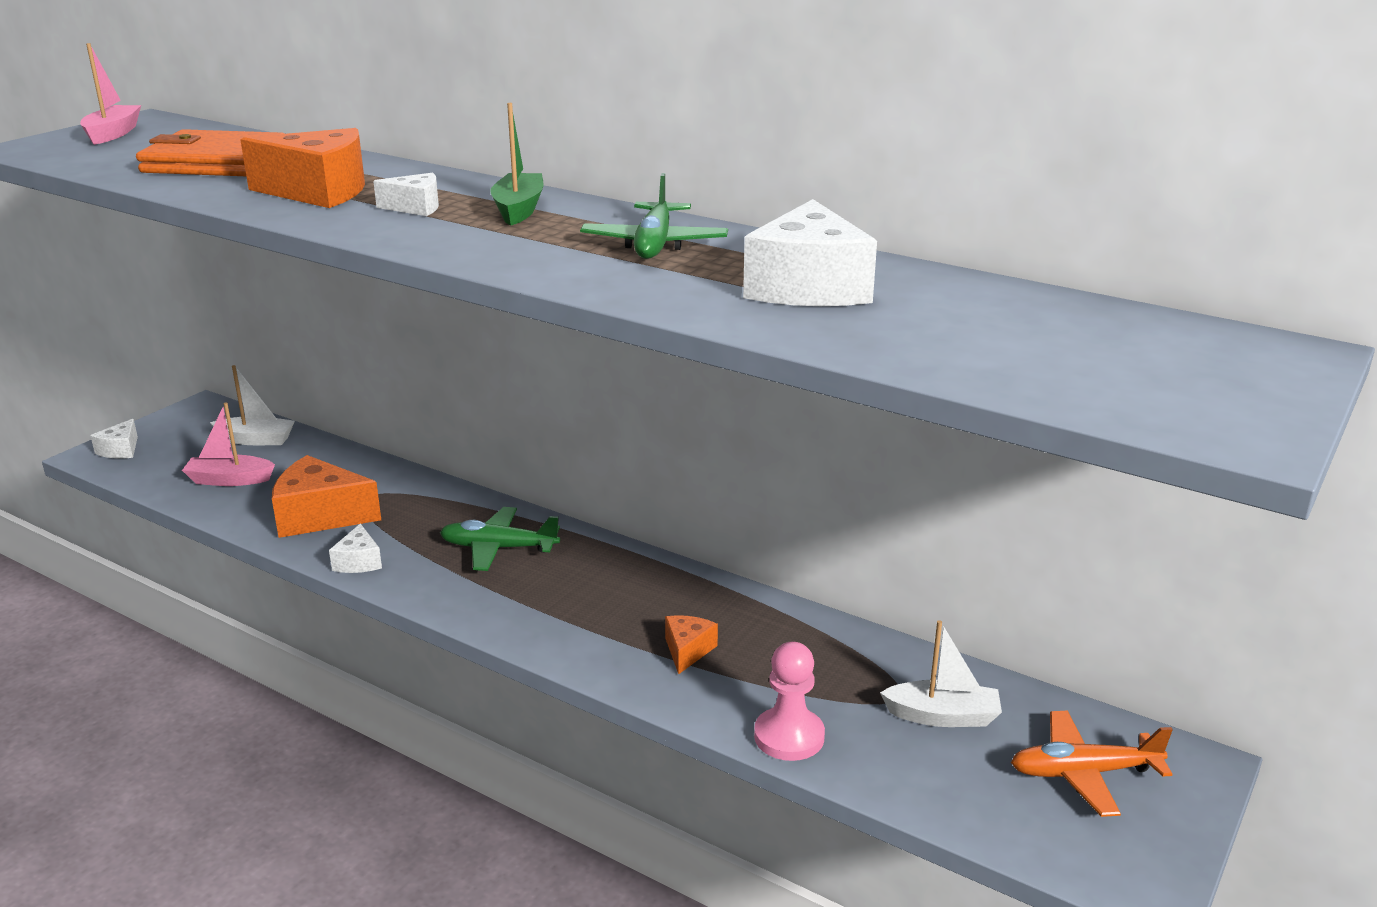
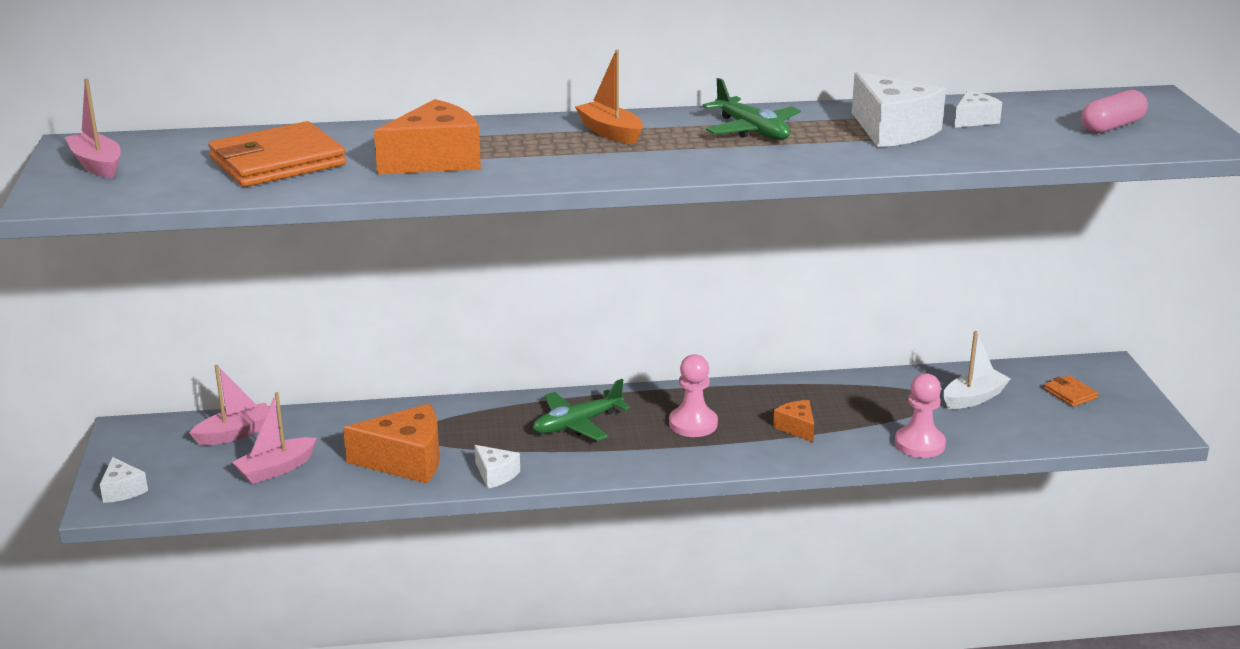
camera: 40 degrees left, 0 degrees up
white boat [210,365,295,445] -> pink boat [189,365,269,446]
orange cheese [272,455,381,538] -> orange cheese turned 150 degrees counterclockwise [343,404,440,483]
white cheese [373,173,439,216] -> white cheese moved to [954,91,1002,128]
green boat [490,103,544,225] -> orange boat [575,49,643,145]
orange plane [1011,711,1173,817] -> orange wallet [1044,375,1098,407]
none -> pink pawn [669,354,718,437]
none -> pink capsule [1081,90,1148,133]

